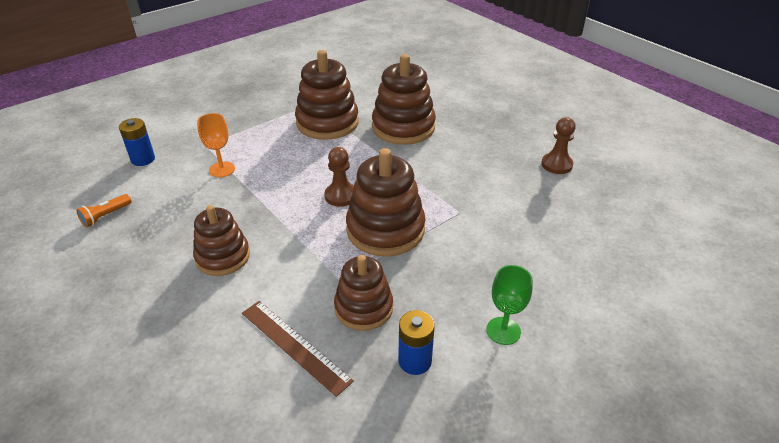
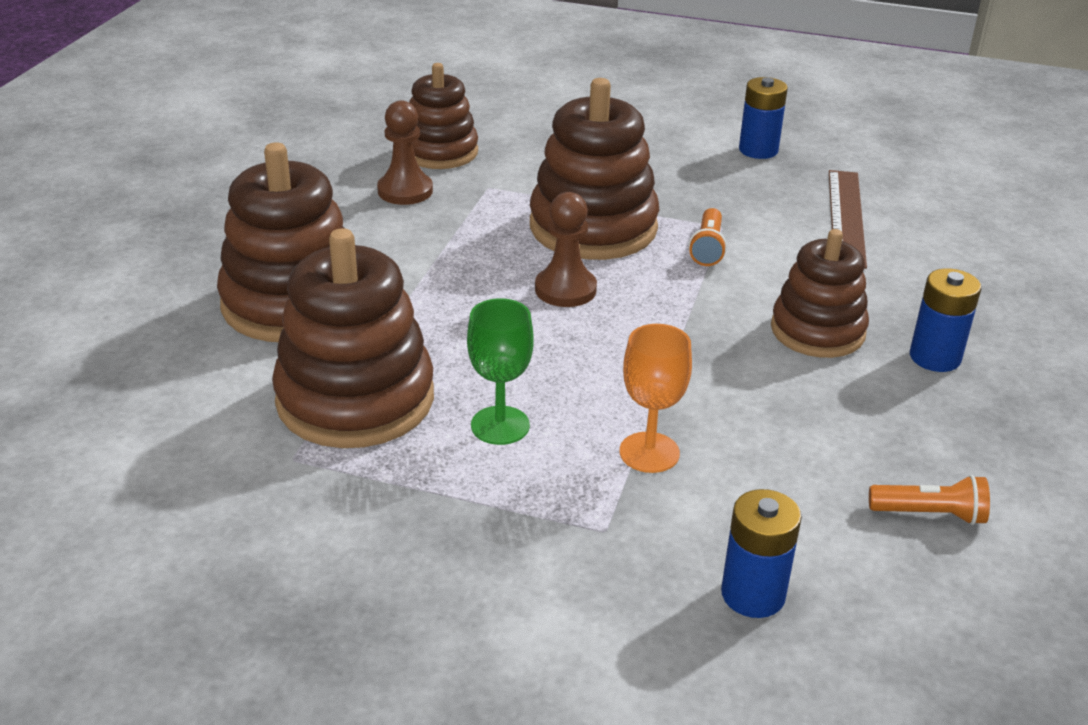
camera: 125 degrees left, 5 degrees down
brown stacking toy [334,255,393,331] -> brown stacking toy moved to [409,63,478,169]
green goblet [486,265,533,345] -> green goblet moved to [467,298,534,445]
brown pawn [541,117,576,174] -> brown pawn moved to [377,100,433,205]
none -> orange flashlight [689,208,727,266]
none -> blue battery [910,268,981,372]

